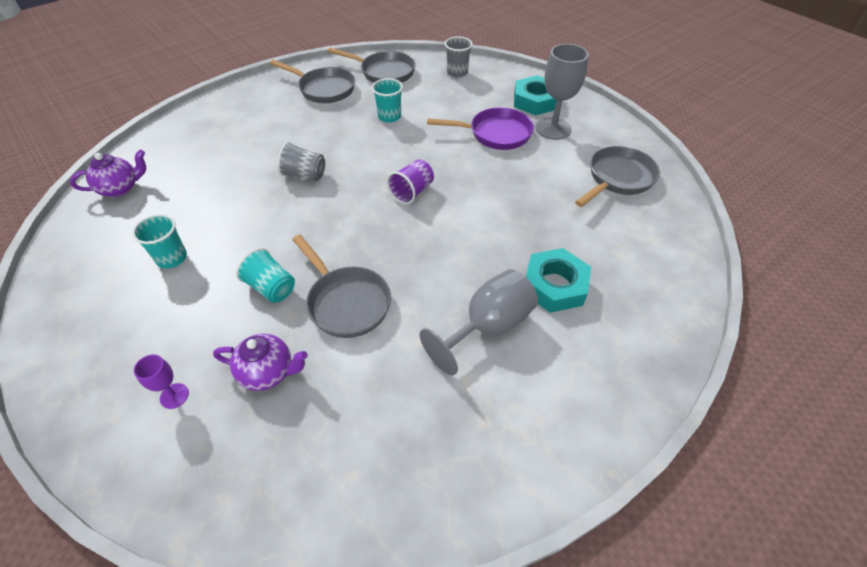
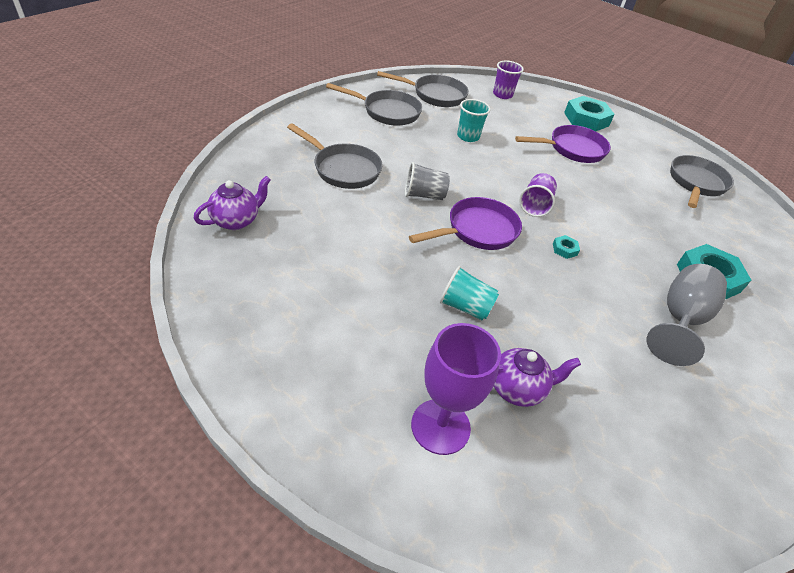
camera: 20 degrees left, 5 degrees down
turquoise cup [132,214,187,268] -> none
purple goblet [134,355,189,409] -> purple goblet [411,323,501,455], size x2.02
grey pan [292,235,391,338] -> grey pan moved to [287,124,383,189]
grey cup [445,36,473,77] -> purple cup [493,60,524,99]
grey goblet [535,44,589,140] -> none
none -> purple pan [409,197,522,250]
none -> turquoise nut [553,235,580,259]

